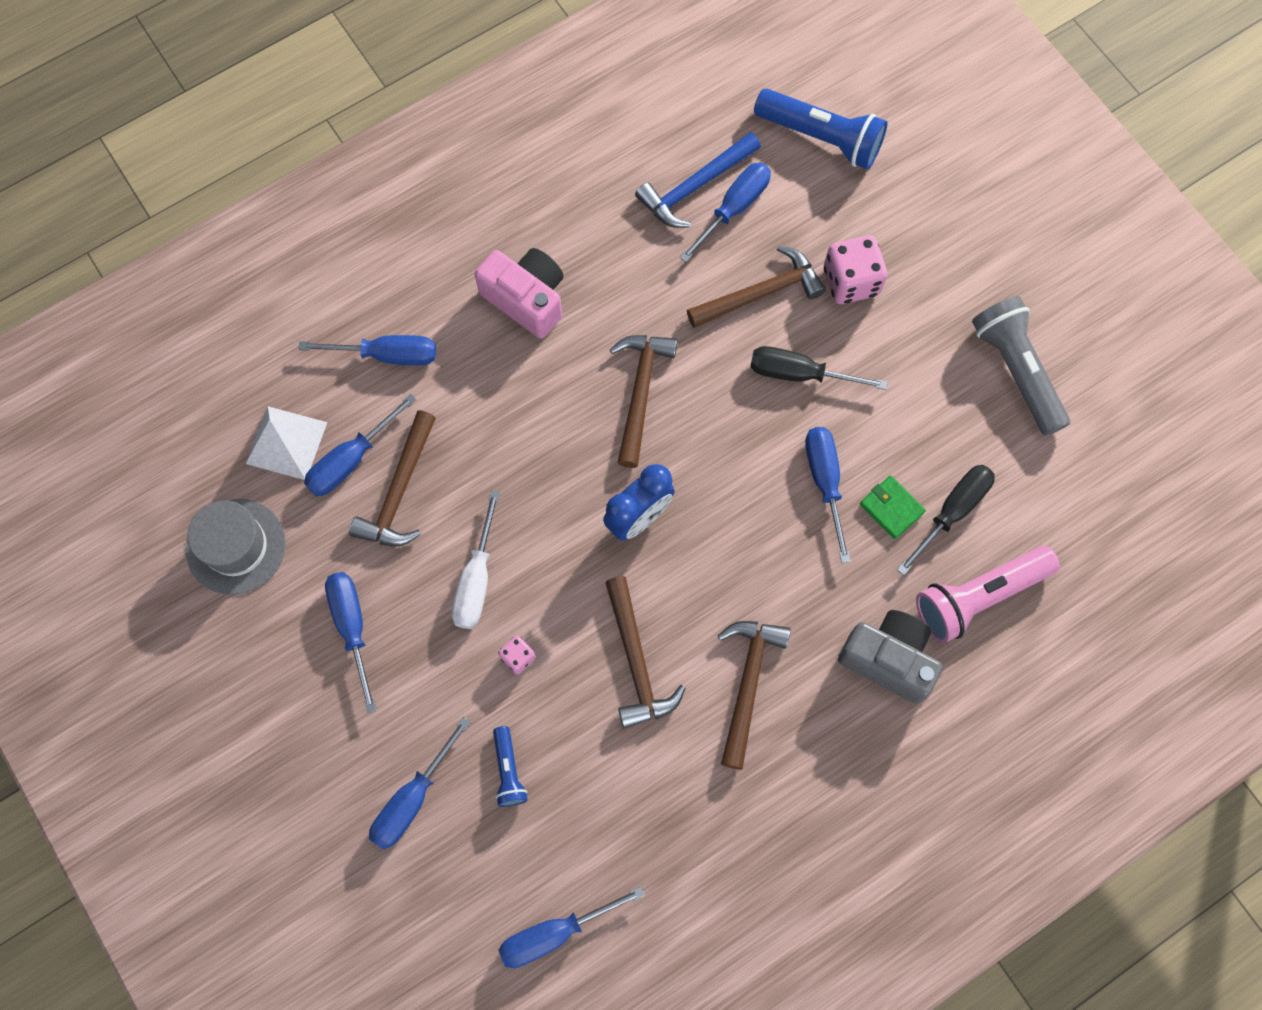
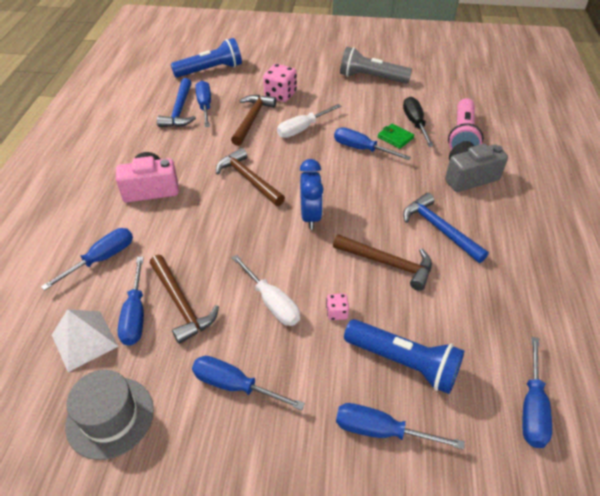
camera: 50 degrees left, 25 degrees down
blue screwdriver [369,717,471,849] -> blue screwdriver turned 120 degrees clockwise [336,403,465,450]
blue flashlight [493,726,528,807] -> blue flashlight [344,319,464,394], size x1.93
brown hammer [718,621,791,770] -> blue hammer [403,193,489,263]
black screwdriver [750,346,888,390] -> white screwdriver [277,104,341,138]
green wallet [860,476,926,539] -> green wallet turned 45 degrees clockwise [378,124,414,149]

